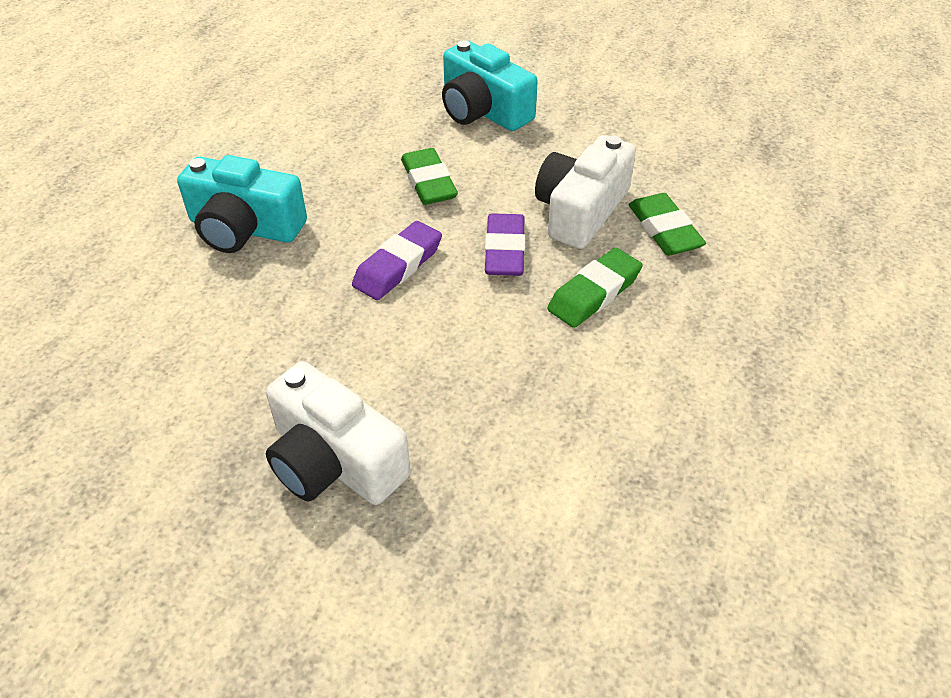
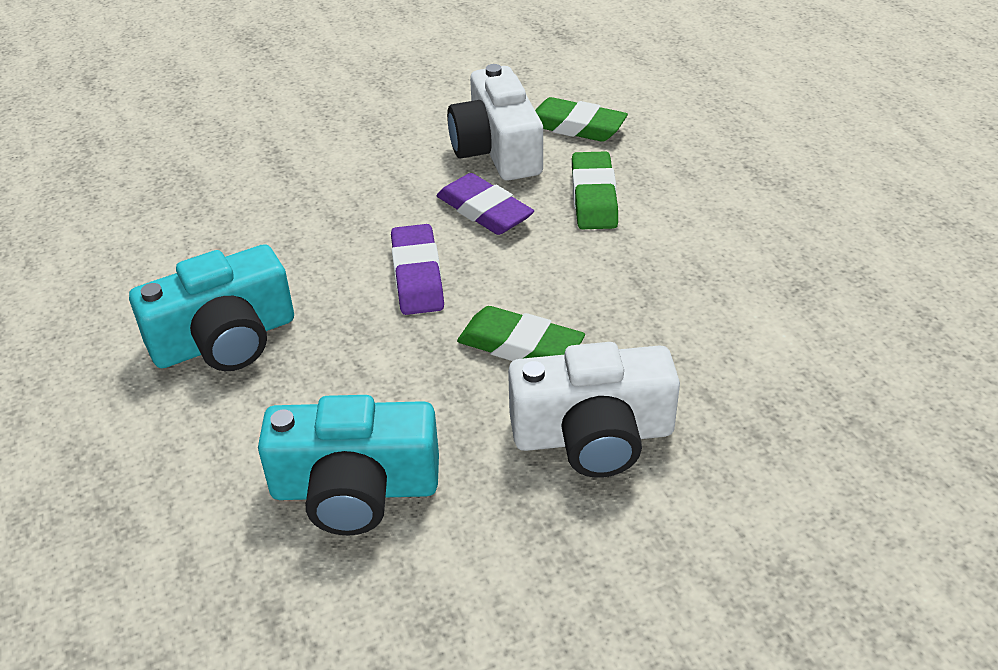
camera: 45 degrees left, 5 degrees down
green eraser [401,148,458,205] -> green eraser moved to [457,306,585,361]
turquoise camera [442,40,538,131] -> turquoise camera moved to [258,395,439,536]

